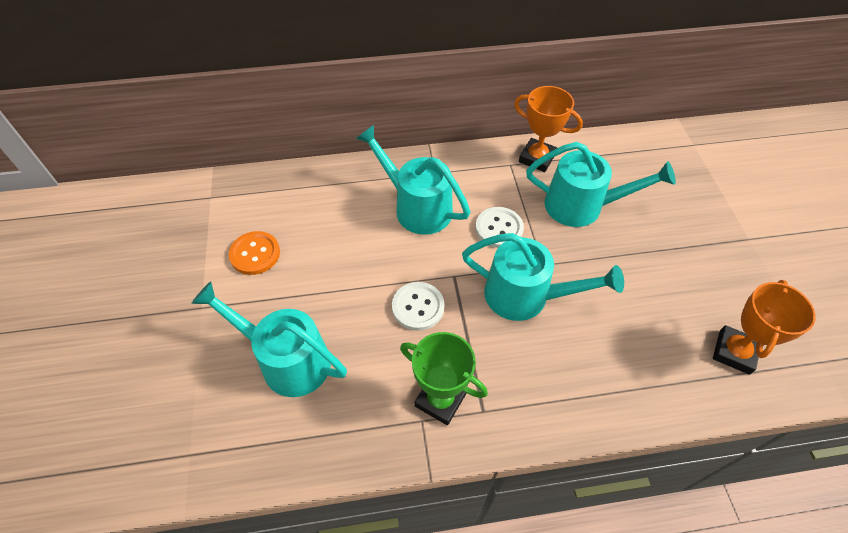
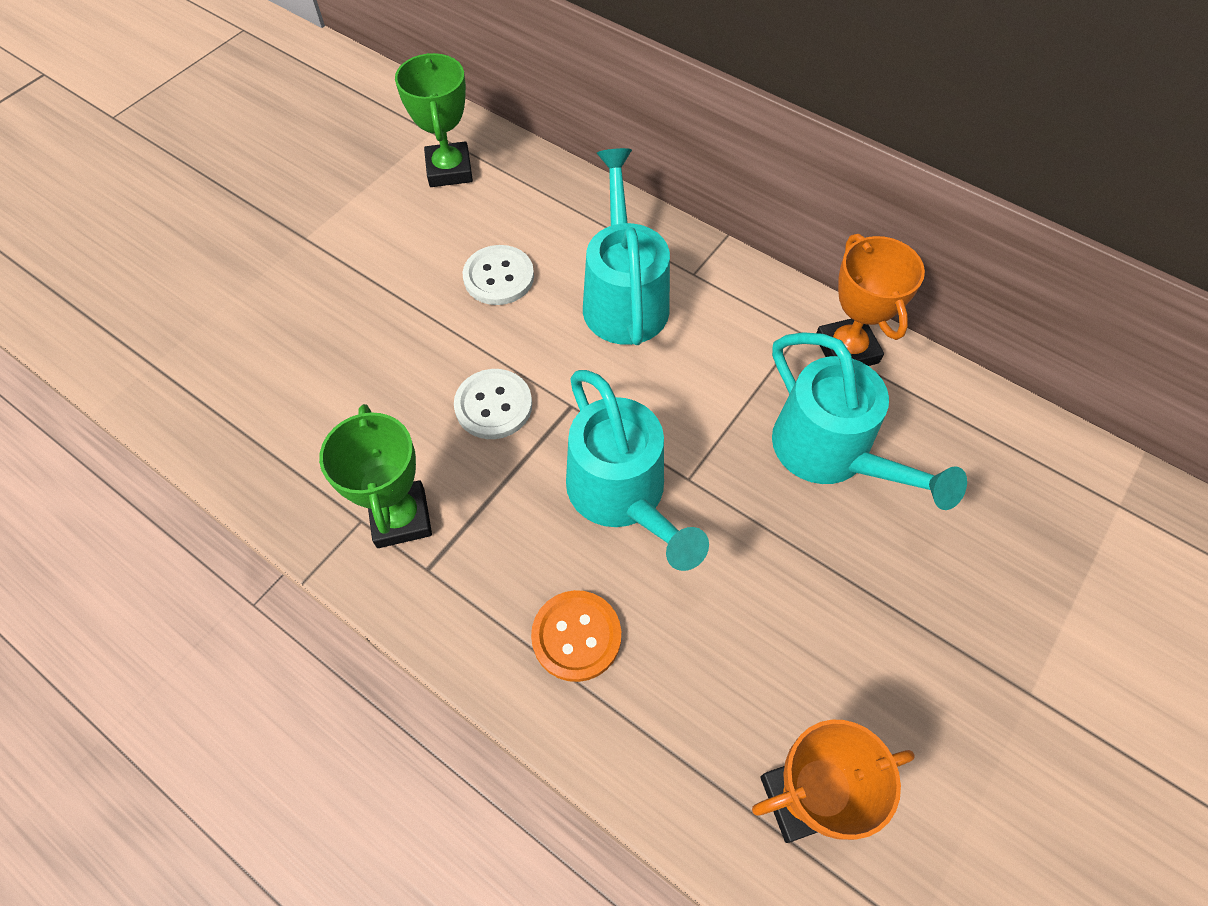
camera: 45 degrees right, 5 degrees up
turquoise watering can [191,281,347,397] -> none
orange button [229,231,280,275] -> orange button moved to [531,590,621,682]
white button [475,207,524,248] -> white button moved to [463,245,534,305]
none -> green trophy [395,53,473,187]

